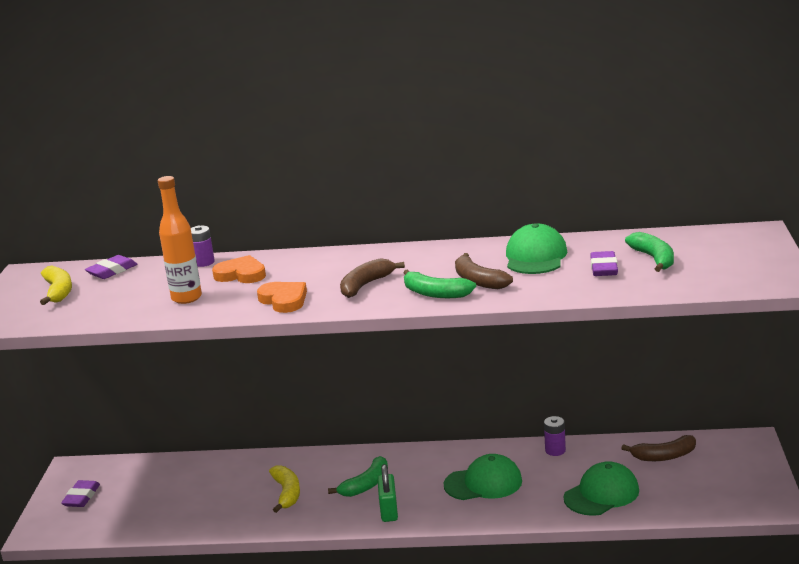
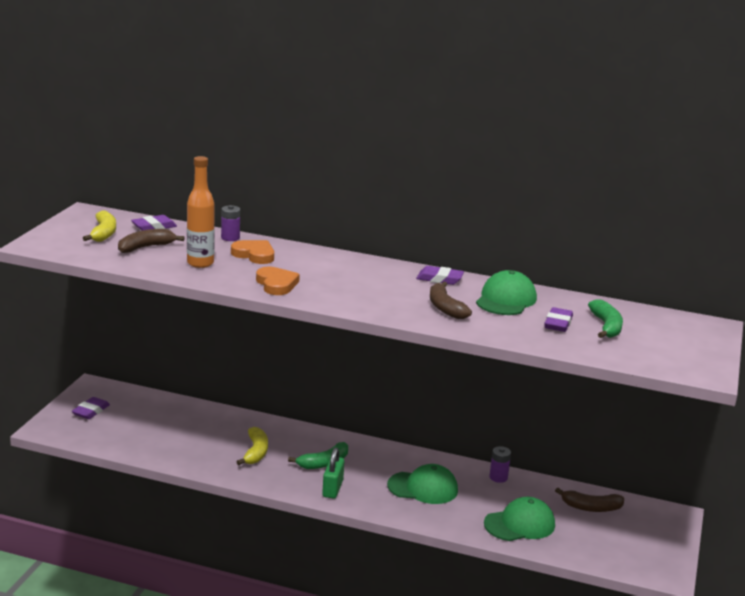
camera: 10 degrees right, 0 degrees up
brown banana [340,258,405,298] -> brown banana moved to [118,229,185,253]
green banana [404,270,476,298] -> none
none -> purple eraser [416,266,464,285]

